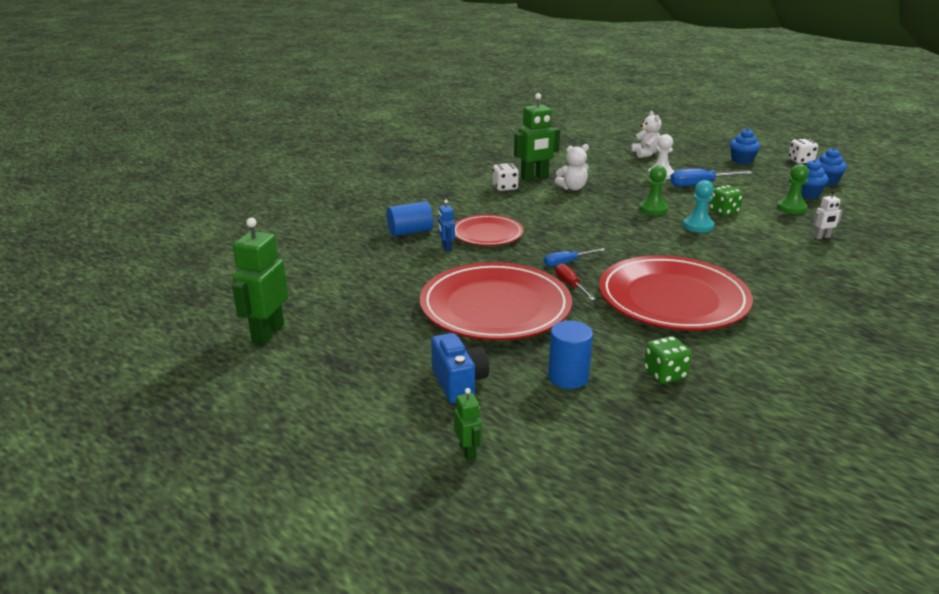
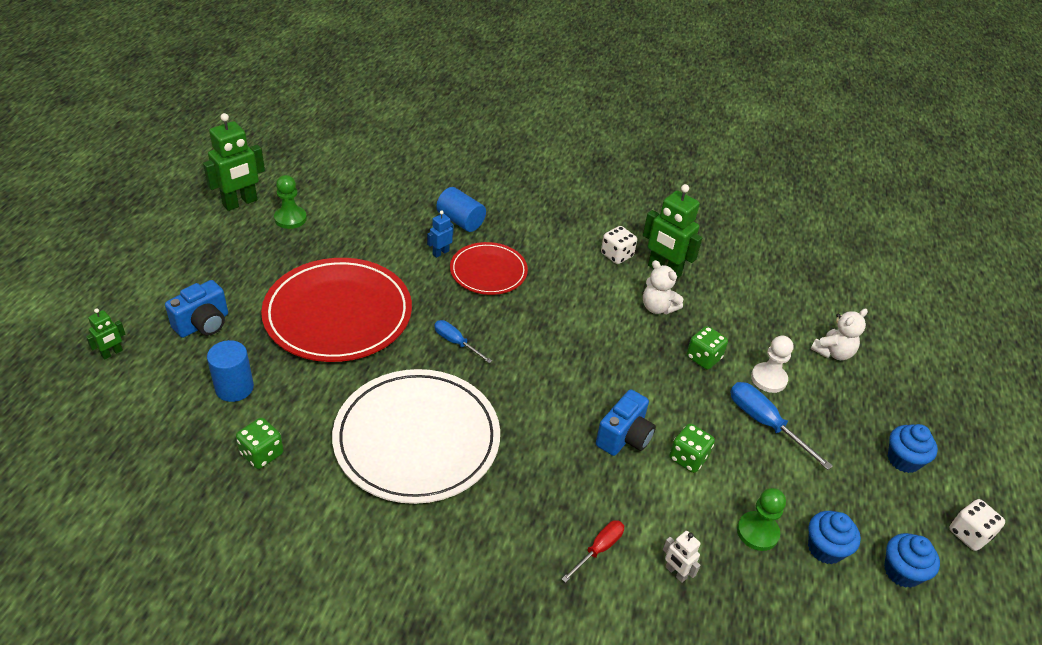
camera: 60 degrees right, 15 degrees up
green robot [232,218,288,344] -> green robot turned 150 degrees clockwise [203,113,265,211]
red screwdriver [555,263,595,300] -> red screwdriver moved to [561,520,624,583]
red plate [599,255,753,330] -> white plate [332,369,500,504]
green pawn [639,165,668,215] -> green pawn moved to [274,175,307,229]
turquoise pawn [683,180,714,232] -> blue camera [596,389,656,456]
none -> green dice [687,326,728,370]

